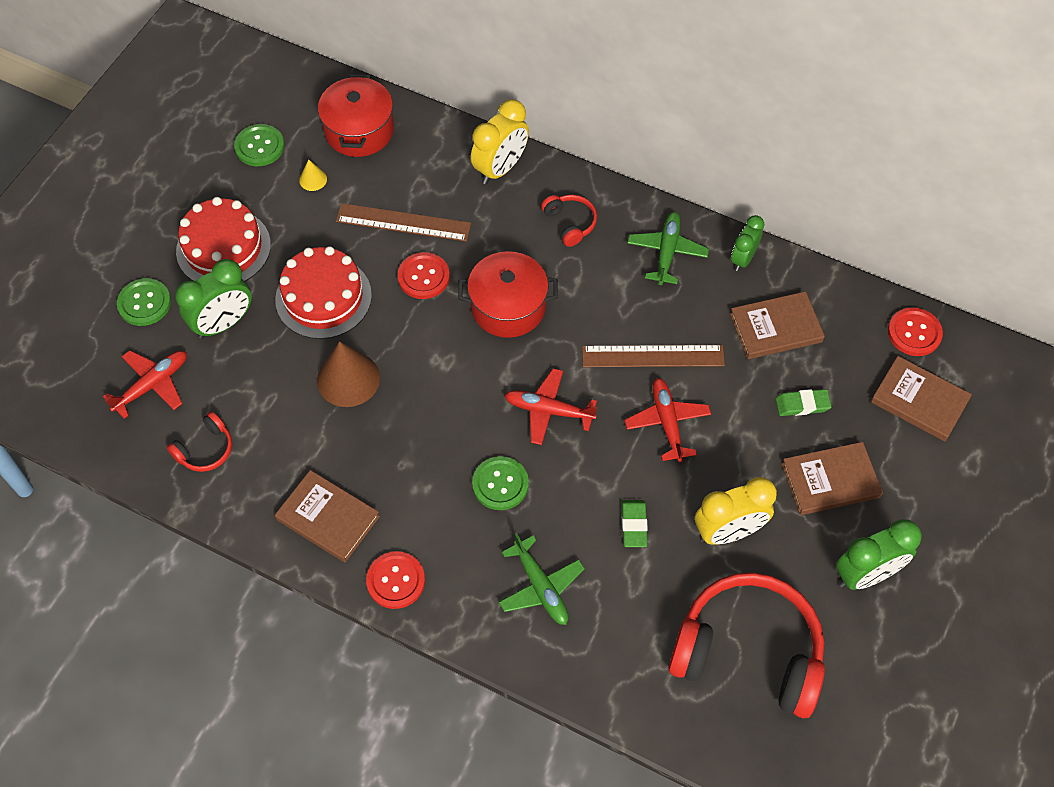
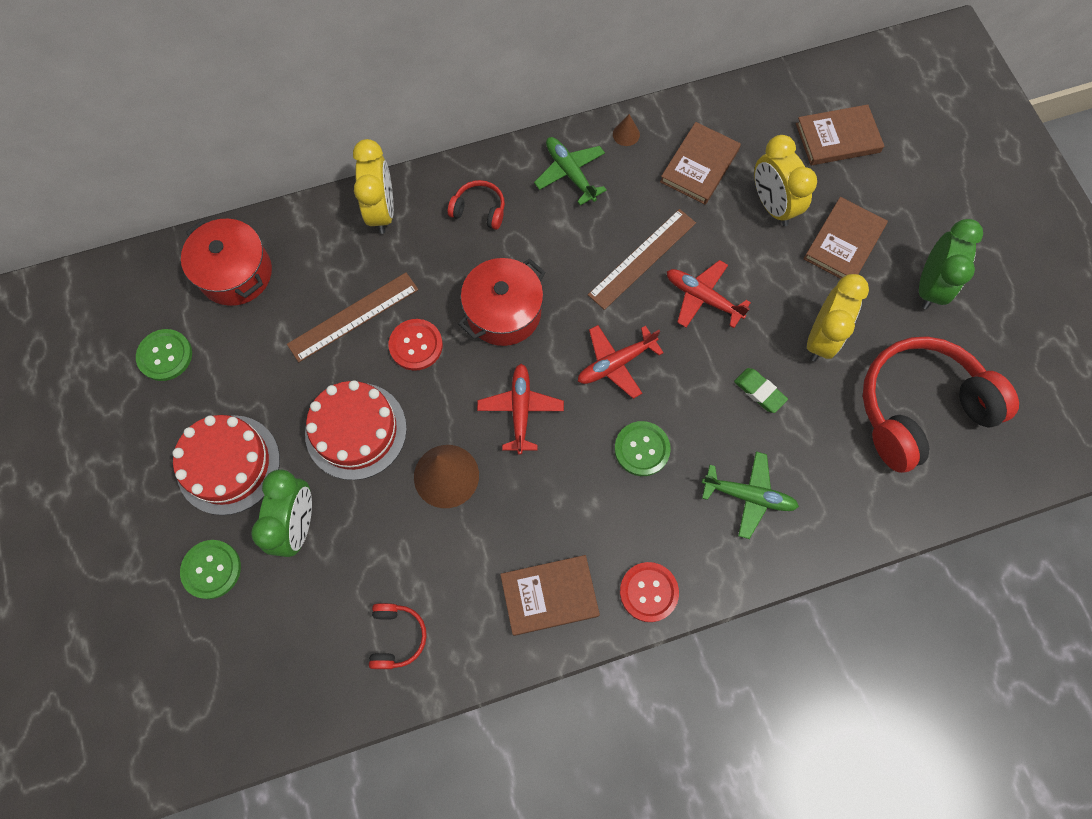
camera: 45 degrees left, 10 degrees up
red plane [103,350,187,419] -> red plane moved to [477,364,564,455]
yellow cone [299,159,327,191] -> none
green clock [731,215,764,271] -> brown cone [613,114,640,146]
green eraser [776,389,832,416] -> yellow clock [754,135,817,226]
red button [888,307,943,356] -> none

